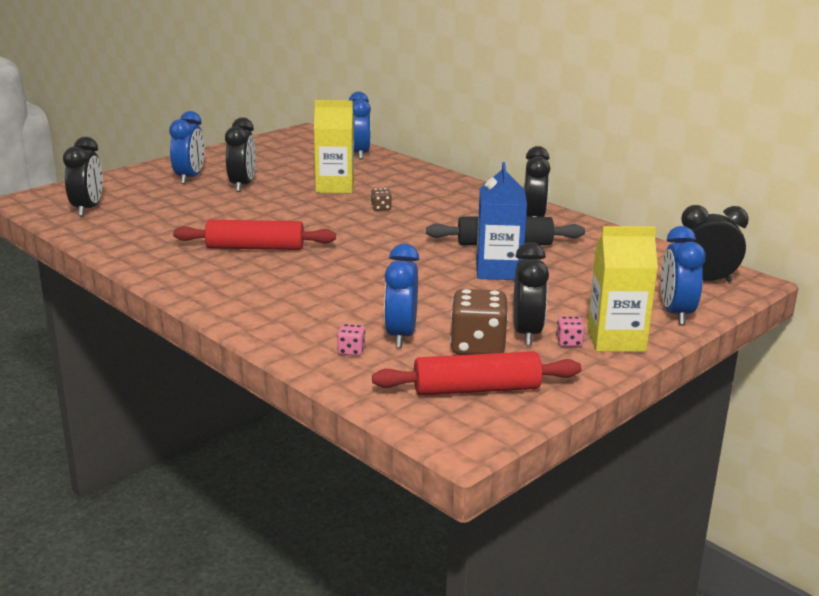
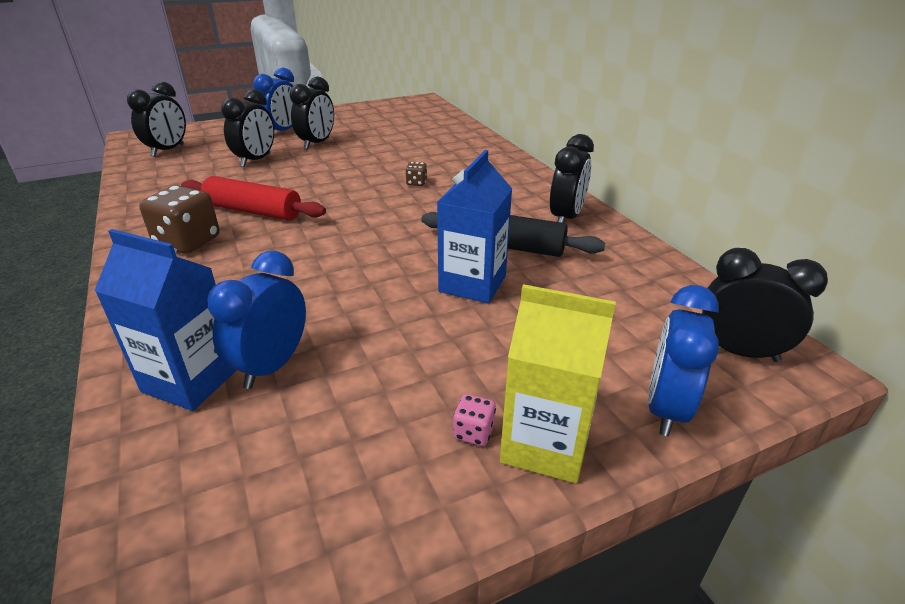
camera: 20 degrees right, 10 degrees up
yellow carton [314,100,354,193] -> none
pink dice [337,324,365,356] -> blue carton [94,229,237,411]
blue clock [349,92,371,160] -> none
red rolling pin [372,351,582,396] -> none
brown dice [450,289,508,355] -> brown dice moved to [139,185,220,254]
black clock [513,242,549,345] -> black clock moved to [221,89,274,167]

